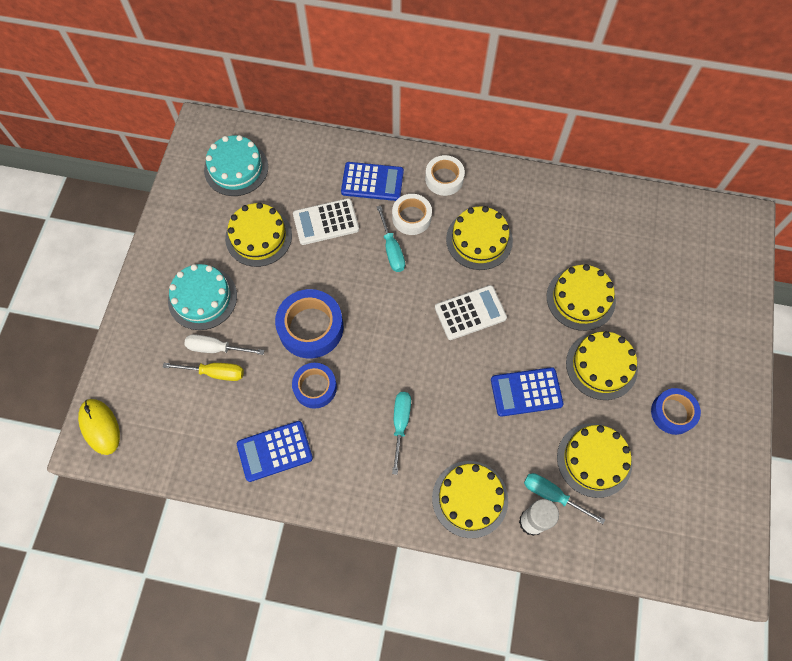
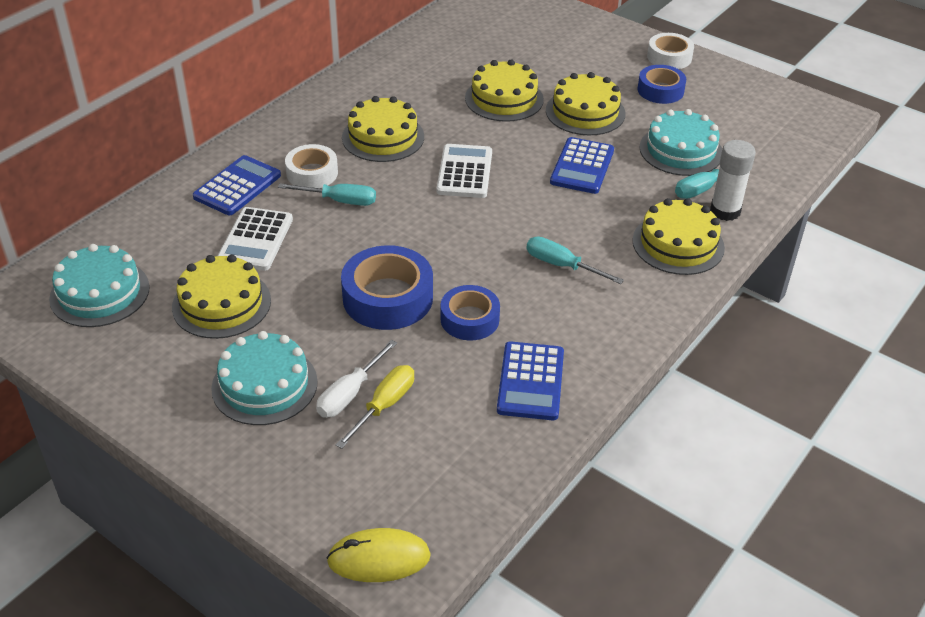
camera: 65 degrees left, 25 degrees down
white tape [425,155,465,196] -> white tape moved to [647,33,694,69]
yellow cake [557,423,632,498] -> turquoise cake [639,109,722,176]

